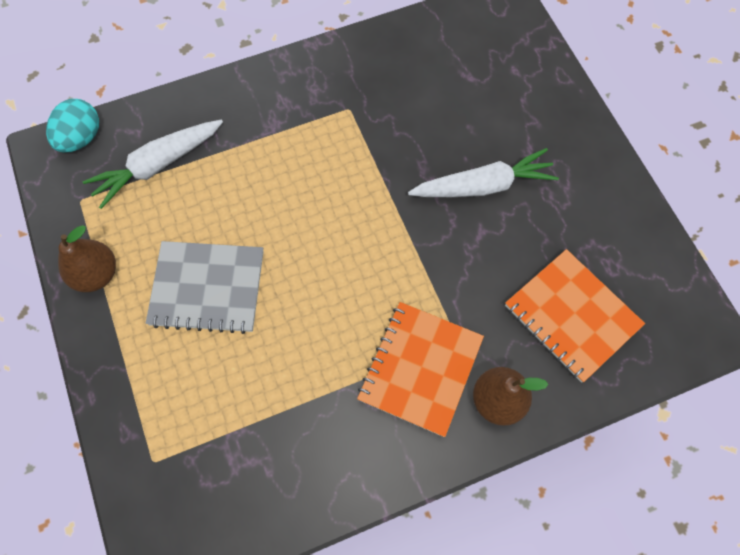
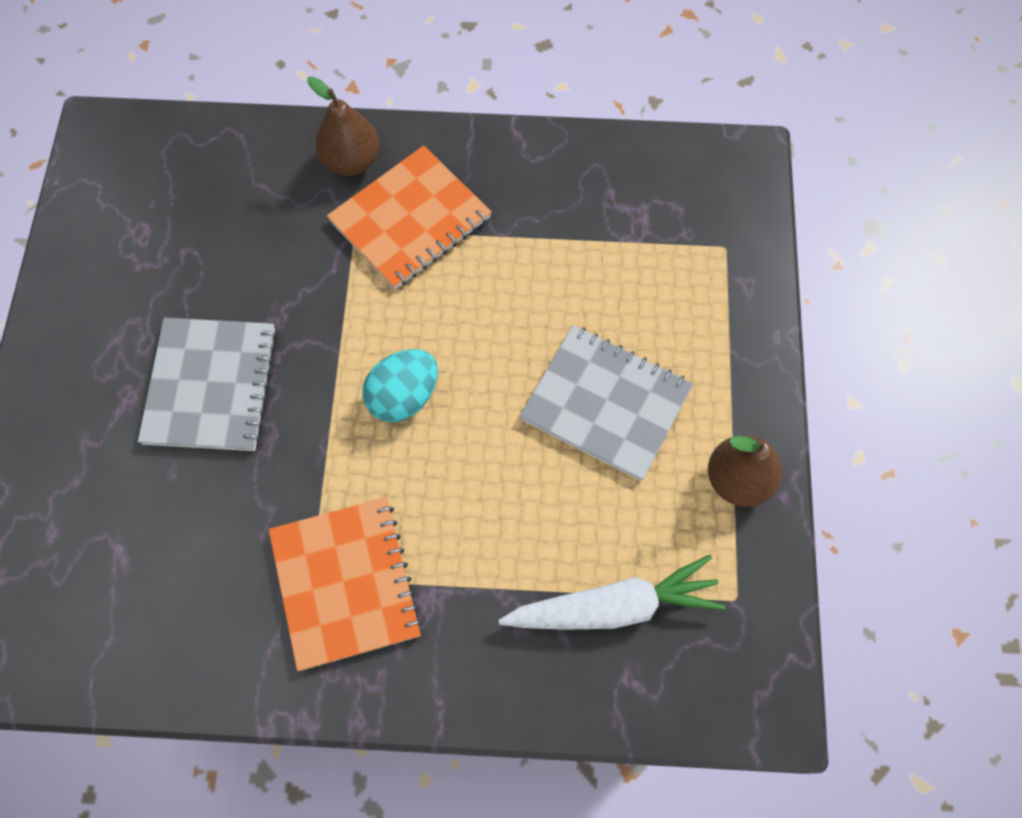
camera: 155 degrees left, 0 degrees up
turquoise egg [46,99,99,153] -> turquoise egg moved to [362,349,438,422]
white carrot [408,148,559,197] -> grey notebook [138,318,277,451]
orange notebook [505,249,645,383] -> orange notebook moved to [269,497,422,671]

